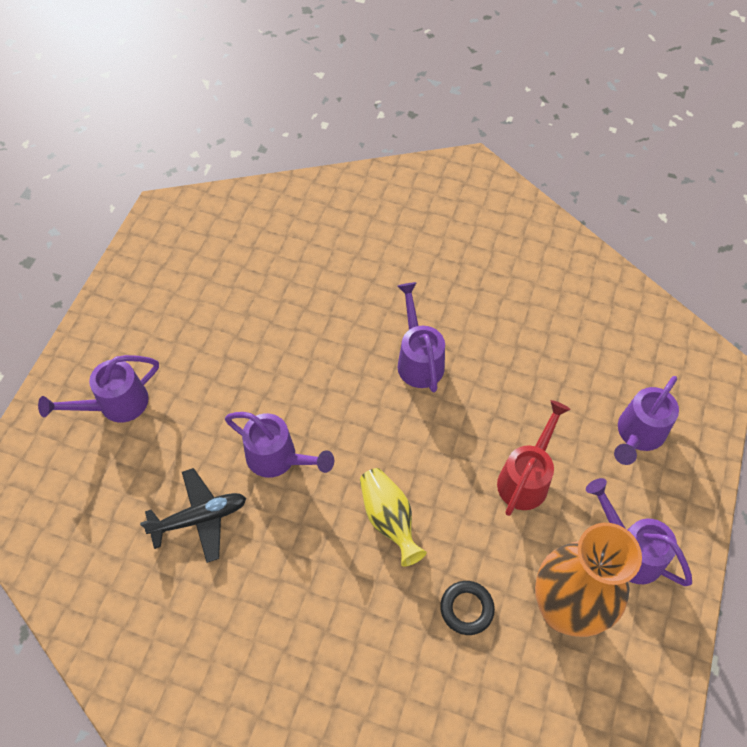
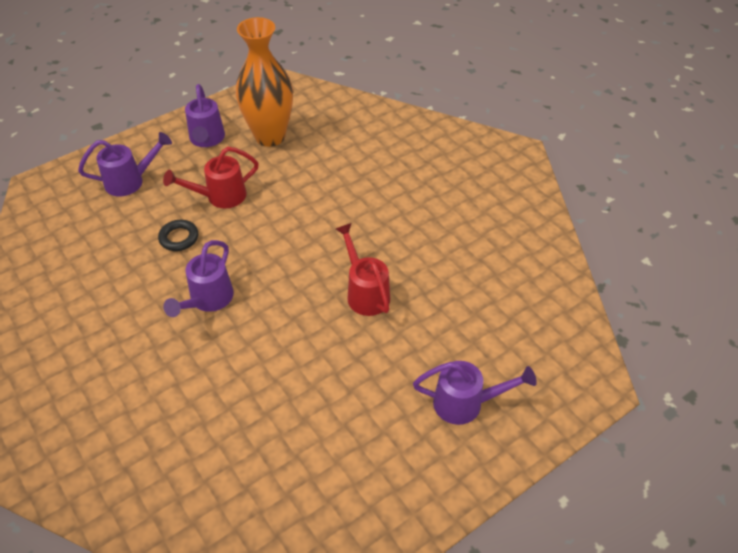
camera: 145 degrees left, 10 degrees down
black plane [140,468,246,563] -> none
purple watering can [225,412,334,478] -> red watering can [336,223,390,316]
yellow vase [360,468,427,567] -> none
black ring [440,581,495,635] -> black ring moved to [158,220,198,251]

